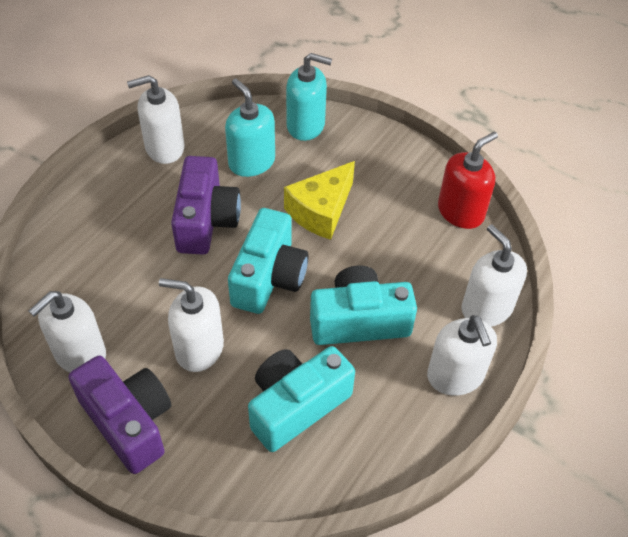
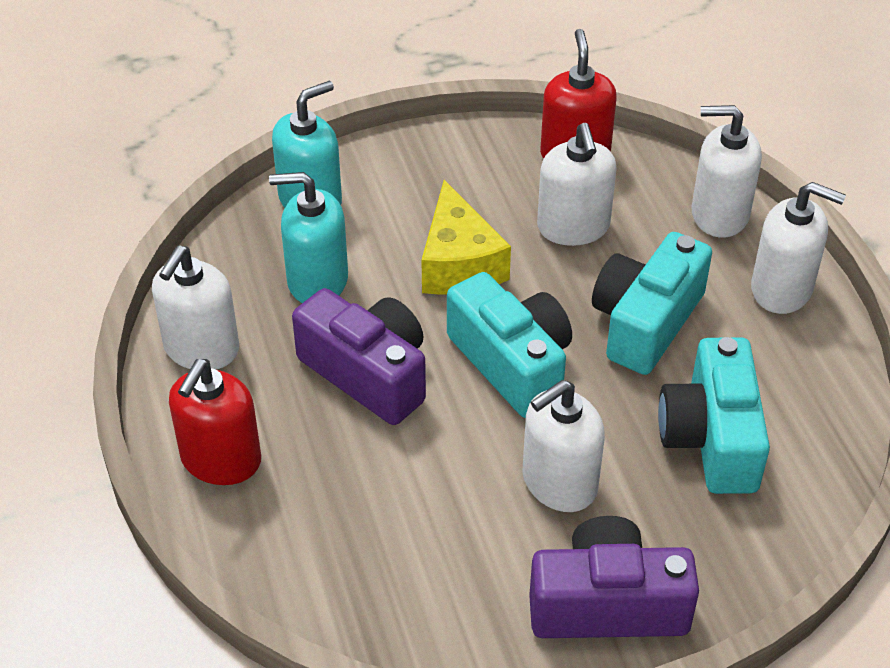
camera: 50 degrees left, 5 degrees down
white soap dispenser [28,291,106,372] -> white soap dispenser moved to [537,123,617,246]
none -> red soap dispenser [169,359,261,485]

